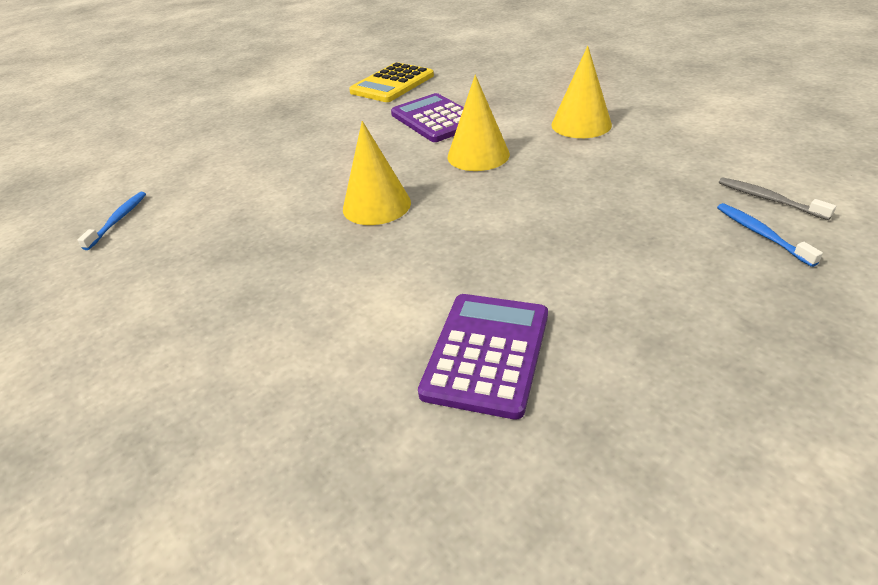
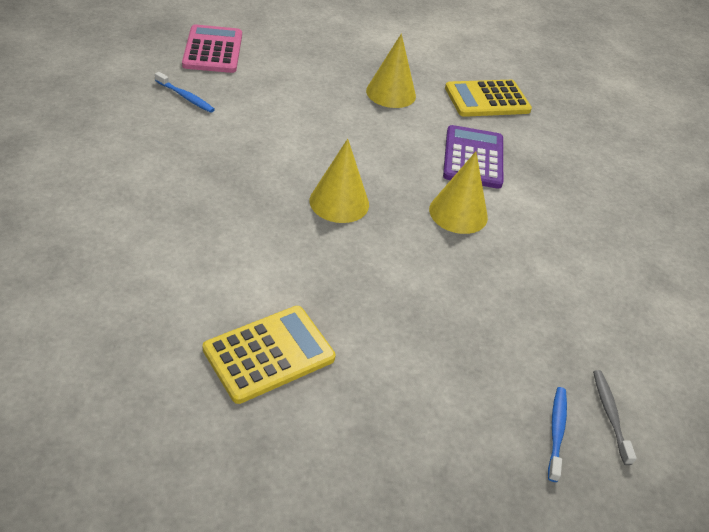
camera: 30 degrees right, 5 degrees up
blue toothbrush [78,192,146,250] -> blue toothbrush turned 75 degrees clockwise [155,72,215,113]
purple calculator [418,294,548,420] -> yellow calculator [203,306,336,404]
yellow cone [552,46,612,138] -> yellow cone moved to [366,34,416,108]
none -> pink calculator [182,24,242,73]

